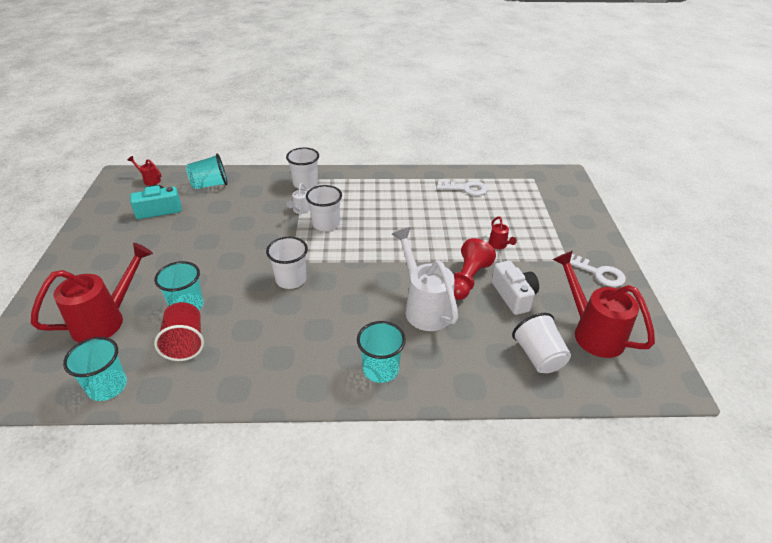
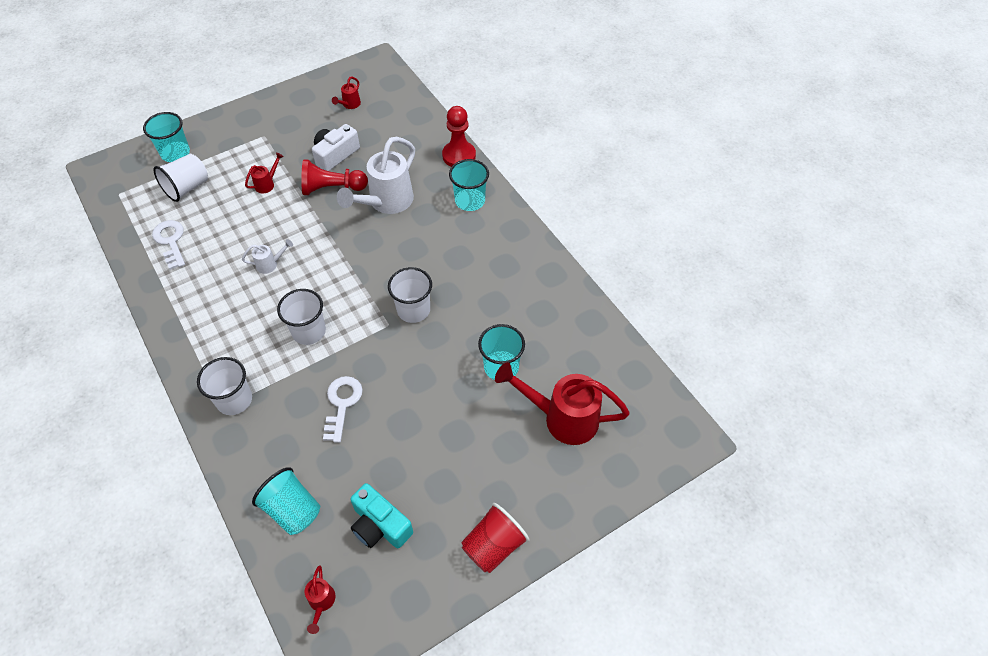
camera: 120 degrees left, 15 degrees up
turquoise cup [63,337,127,401] -> turquoise cup moved to [143,112,190,162]
red cup [154,302,204,361] -> red cup moved to [461,503,529,573]
white watering can [287,183,310,214] -> white watering can moved to [242,239,293,274]
white cup [512,313,571,373] -> white cup moved to [153,154,208,202]
red watering can [553,251,655,358] -> red watering can [332,77,361,109], size x0.45
white key [570,254,626,287] -> white key moved to [323,376,363,443]
none -> red pawn [442,106,476,167]

